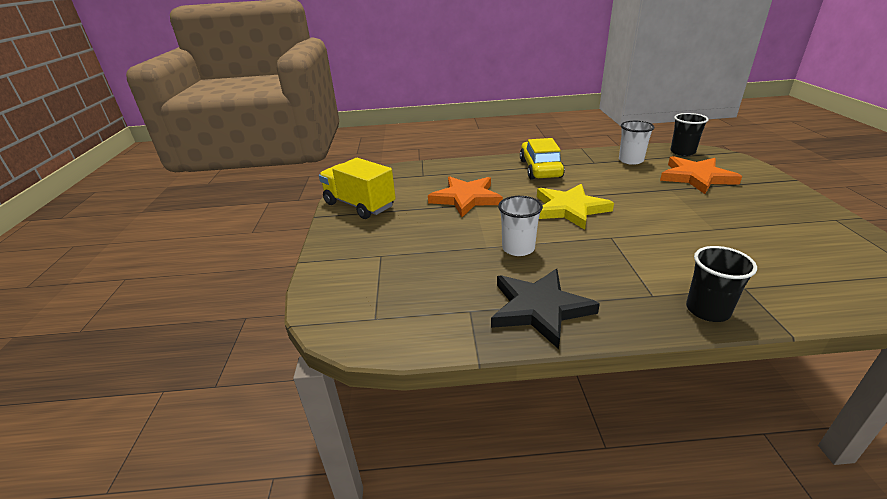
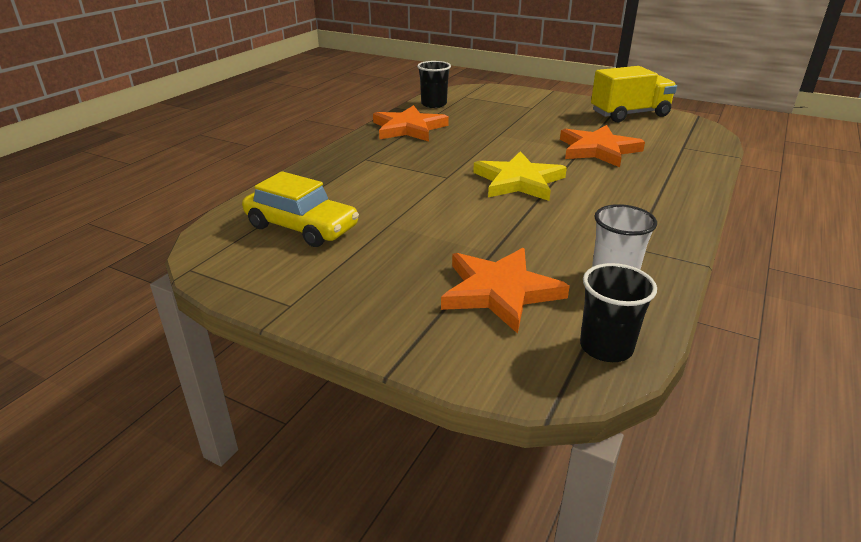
camera: 120 degrees right, 0 degrees up
black star [491,269,600,349] -> orange star [373,105,449,141]
white cup [498,196,543,256] -> none
yellow car [520,138,565,179] -> yellow car moved to [242,171,359,247]
black cup [686,246,757,322] -> black cup moved to [417,61,451,108]

